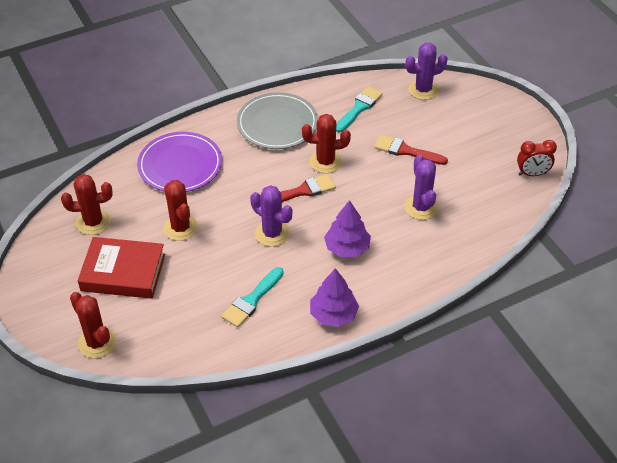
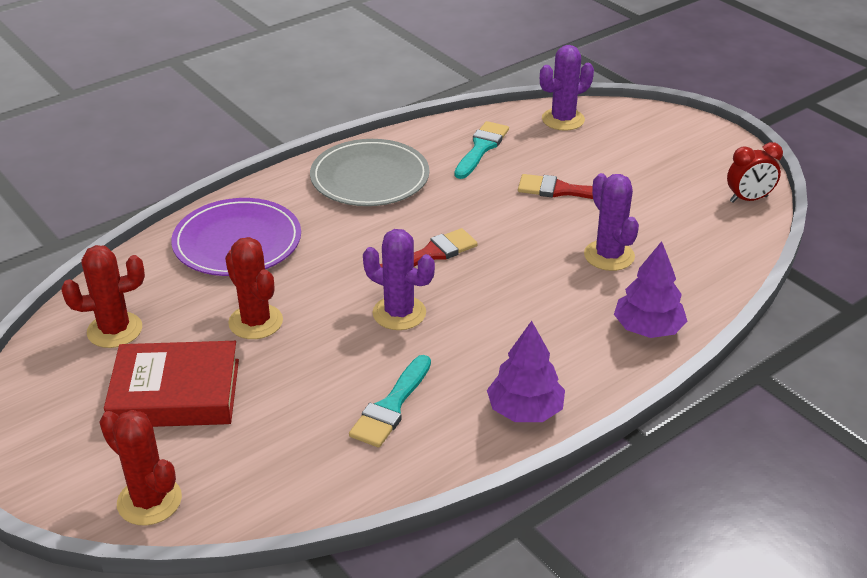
camera: 10 degrees left, 10 degrees down
red cactus [302,114,351,173] -> none
purple tree [324,200,371,257] -> purple tree moved to [614,241,687,338]

